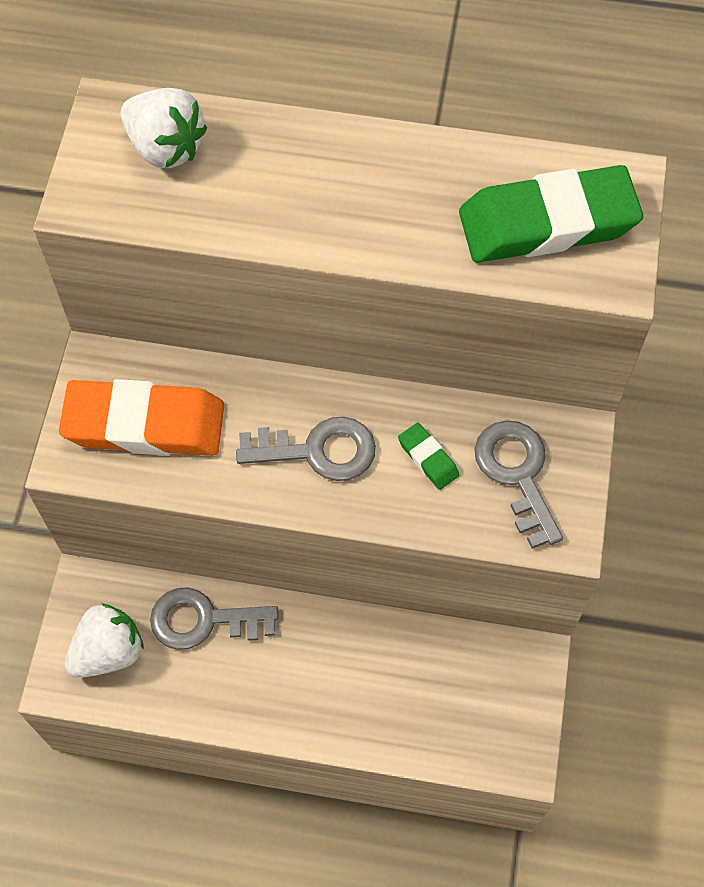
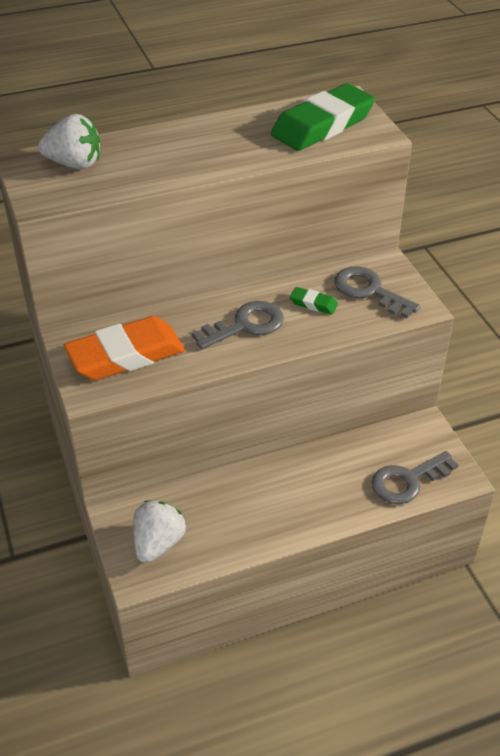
camera: 30 degrees left, 20 degrees down
grey key [150,587,279,650] -> grey key moved to [372,451,458,504]

